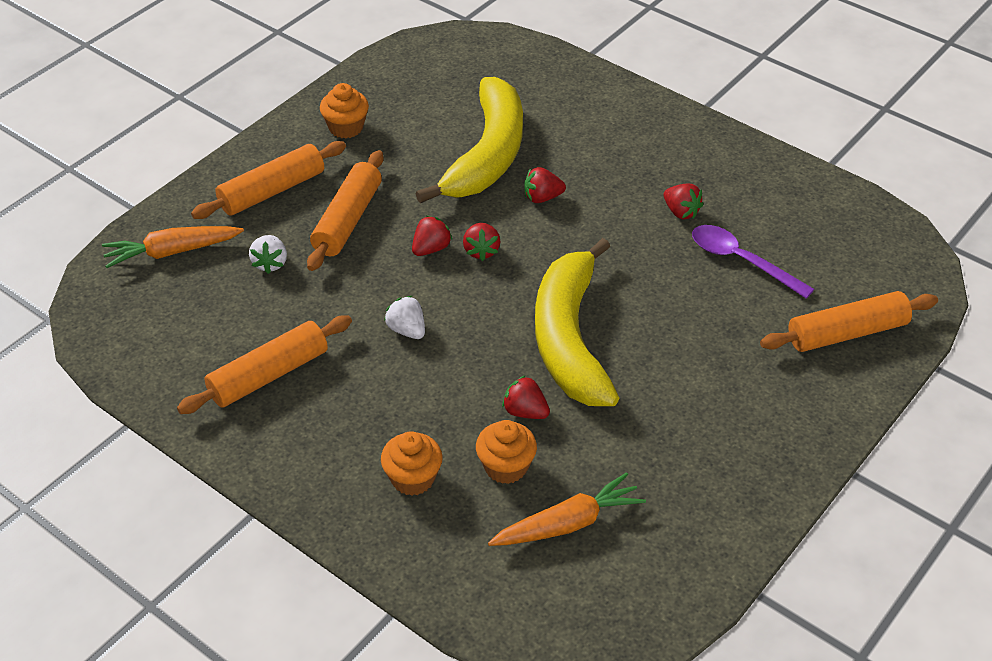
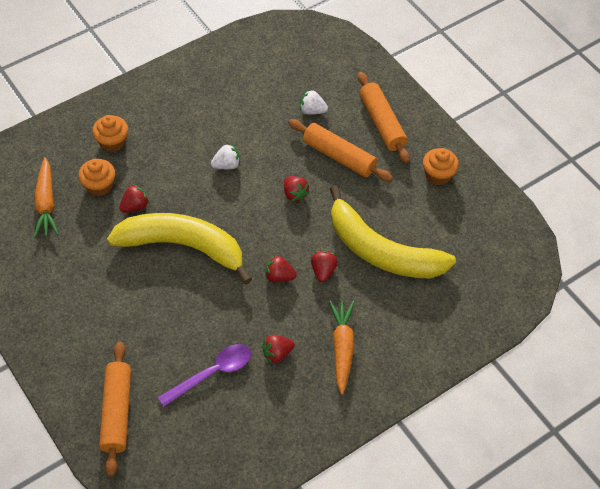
camera: 105 degrees right, 10 degrees up
orange carrot [102,226,244,268] -> orange carrot moved to [329,300,355,395]
orange rolling pin [177,315,352,414] -> none
red strawberry [463,223,500,261] -> red strawberry moved to [265,255,297,282]

